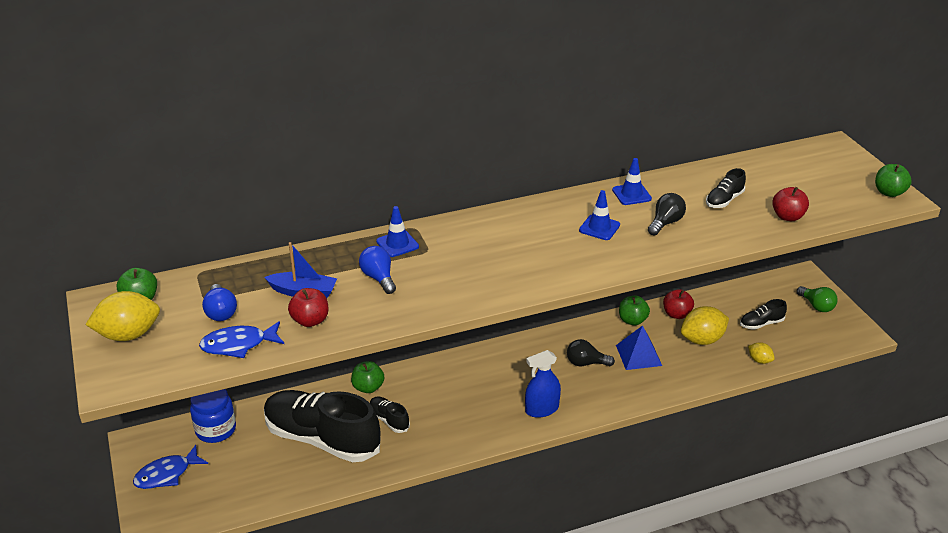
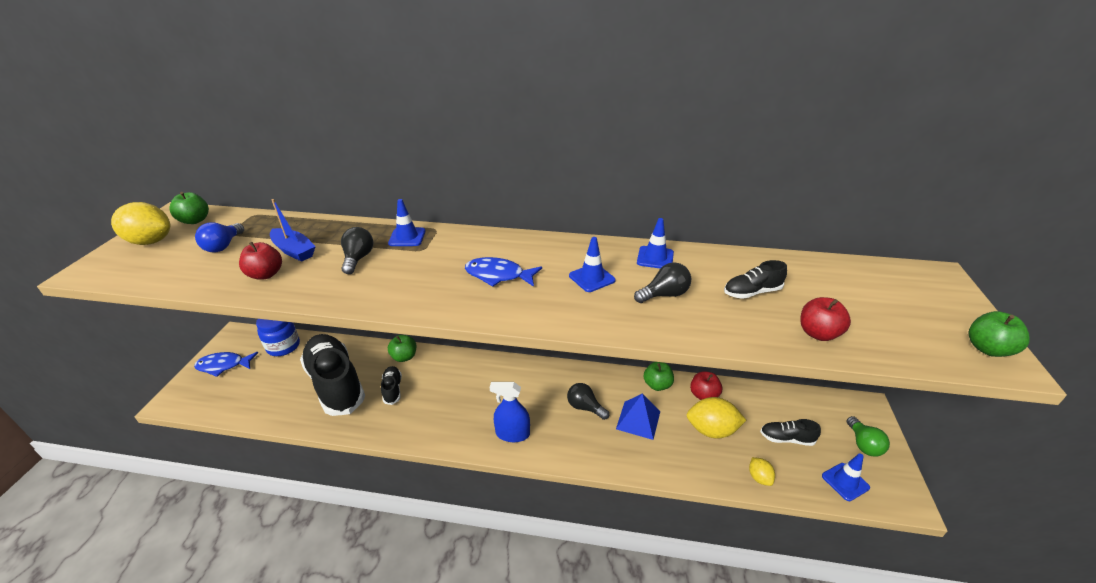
camera: 30 degrees right, 0 degrees up
blue fish [199,321,284,358] -> blue fish moved to [465,257,542,287]
blue light bulb [359,246,396,294] -> black light bulb [341,227,373,274]
none -> blue traffic cone [822,454,870,501]

